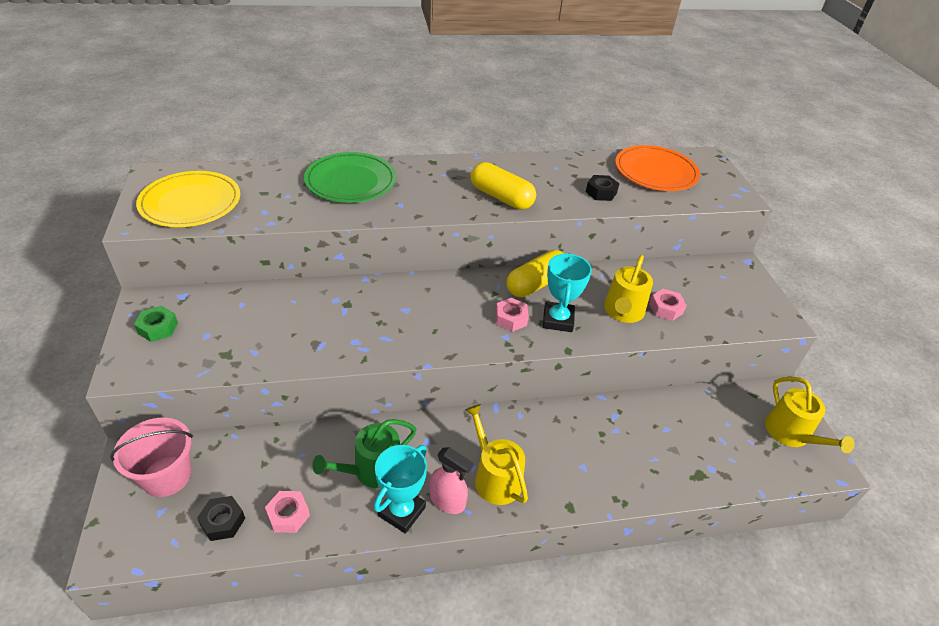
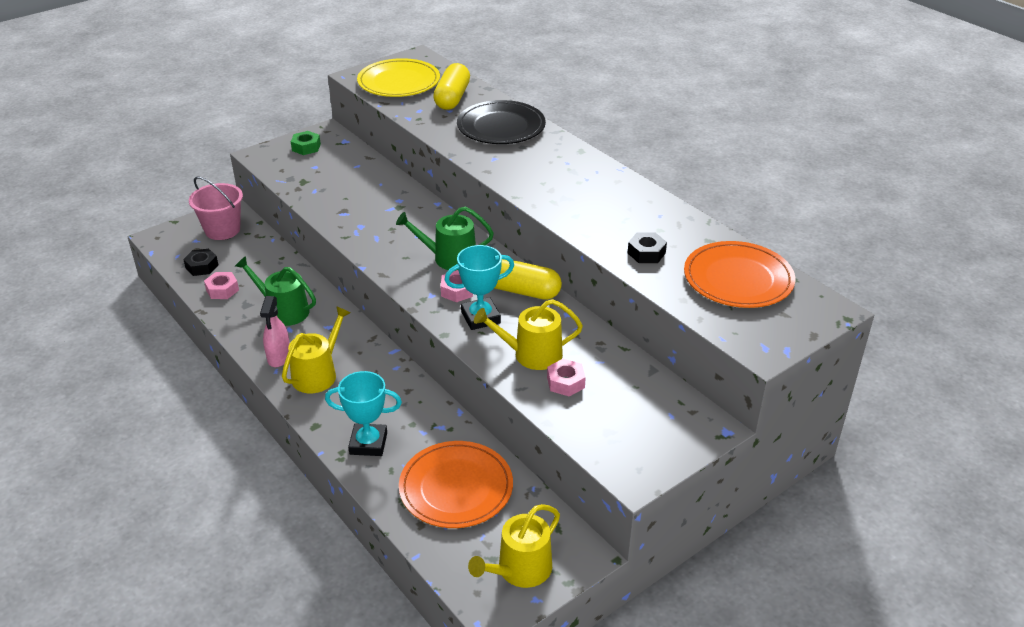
camera: 65 degrees right, 5 degrees down
green plate [304,152,396,203] -> black plate [457,100,546,144]
turquoise trophy [374,445,427,534] -> turquoise trophy moved to [325,371,402,456]
yellow capsule [470,162,536,210] -> yellow capsule moved to [433,63,470,110]
none -> green watering can [396,207,494,271]
none -> orange plate [399,441,513,528]

